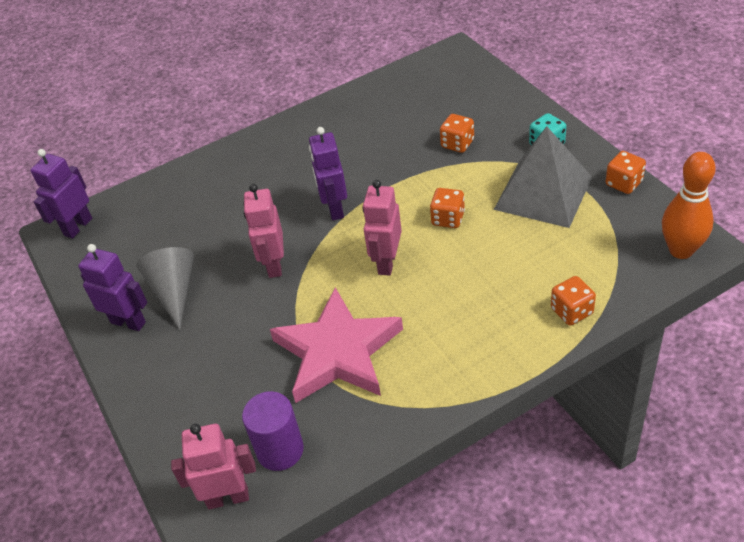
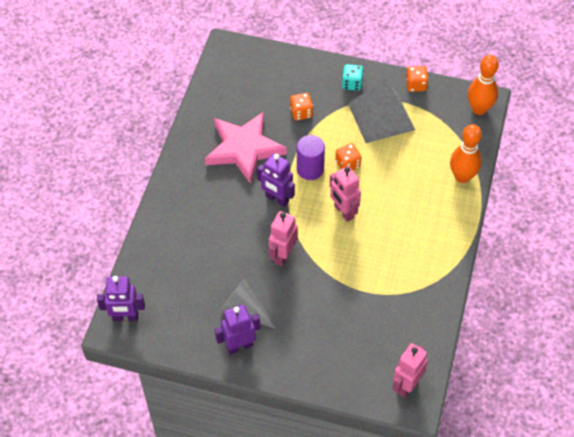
camera: 50 degrees left, 10 degrees up
purple robot [30,149,92,239] -> purple robot turned 75 degrees counterclockwise [97,276,145,321]
purple cylinder [242,391,304,471] -> purple cylinder moved to [297,135,325,180]
pink robot [244,184,284,278] -> pink robot turned 75 degrees clockwise [269,211,298,266]
pink star [270,287,403,403] -> pink star moved to [205,112,287,184]
orange dice [551,276,596,326] -> orange bowling pin [450,124,482,183]

